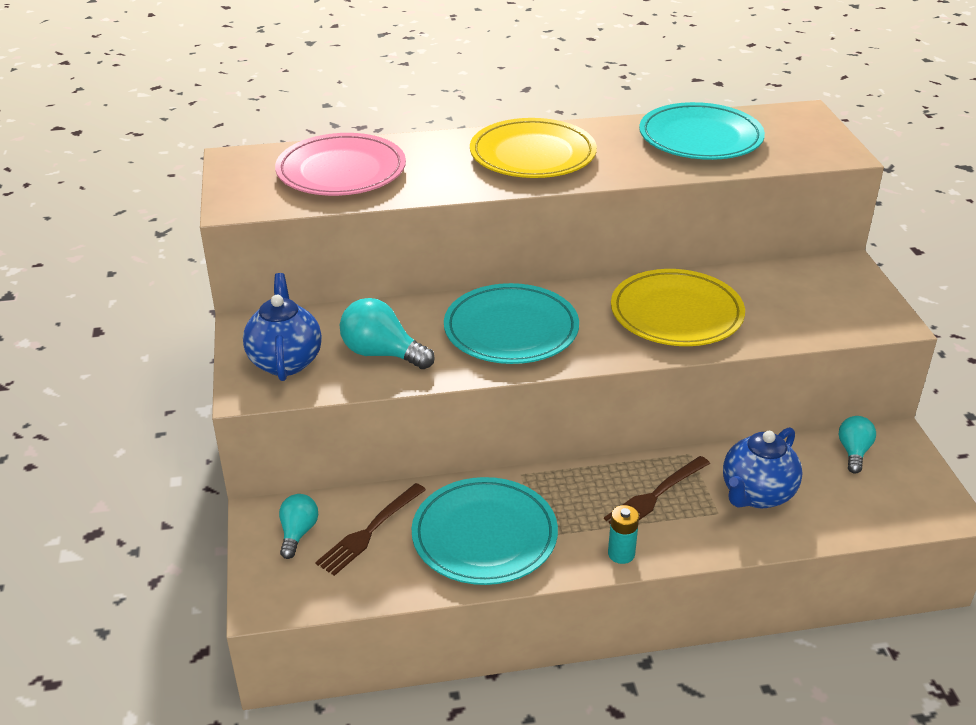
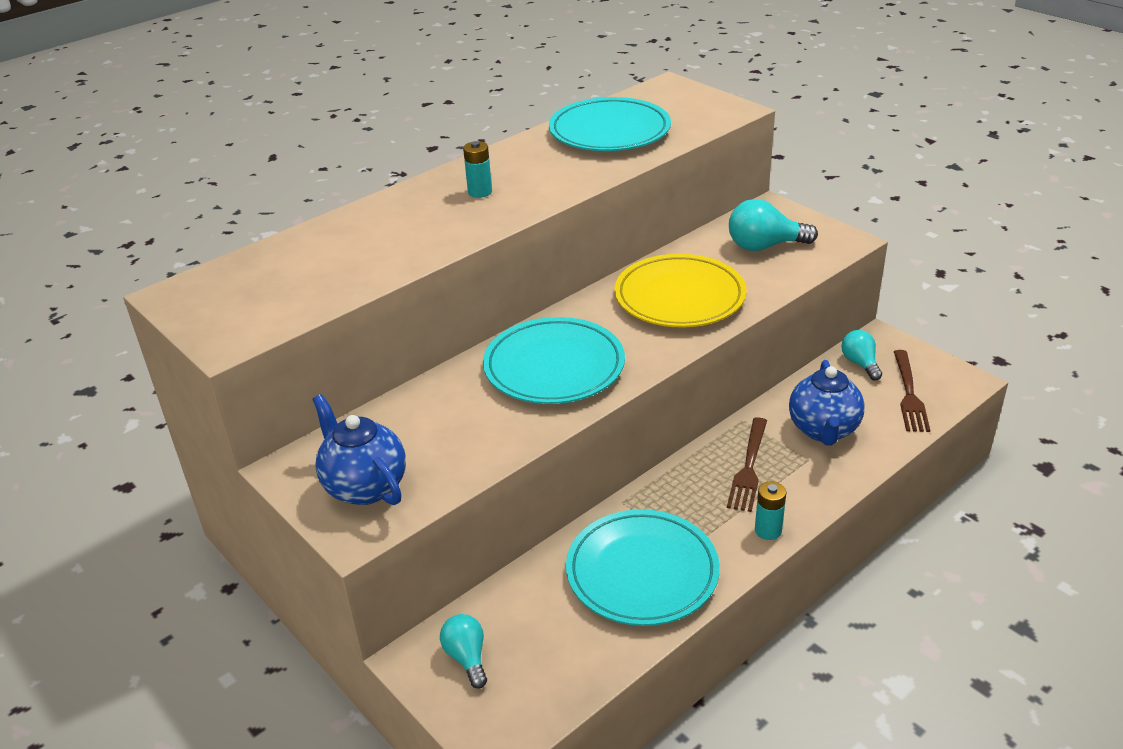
camera: 30 degrees left, 0 degrees up
pink plate [275,133,406,196] -> none
brown fork [315,483,426,576] -> brown fork moved to [894,350,931,432]
turquoise light bulb [340,298,435,369] -> turquoise light bulb moved to [729,199,818,251]
yellow plate [470,118,597,178] -> turquoise battery [463,141,492,198]

